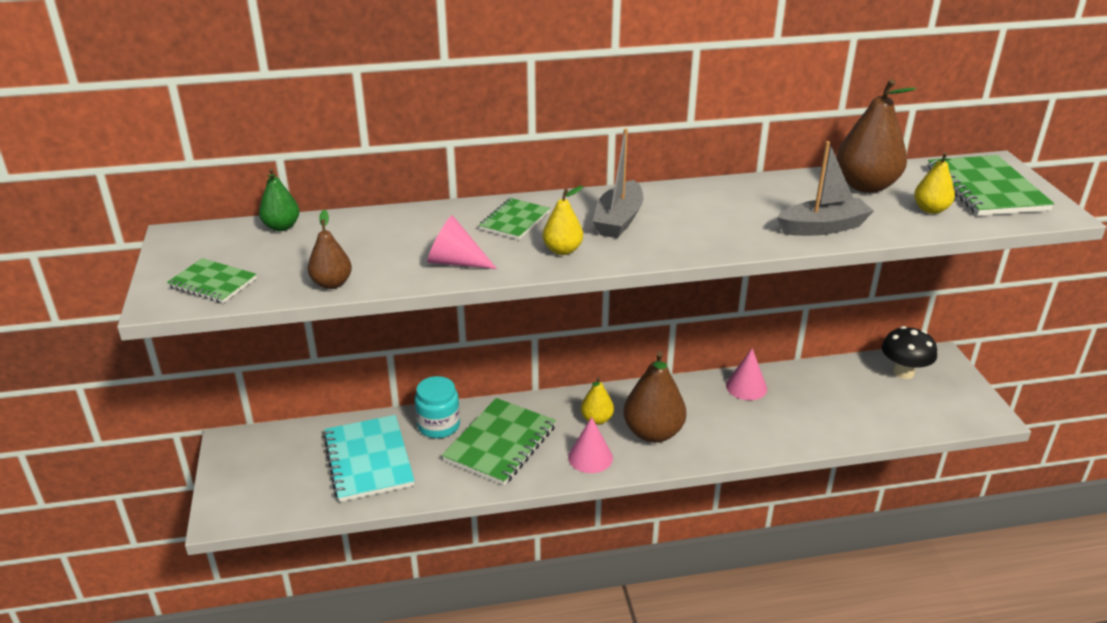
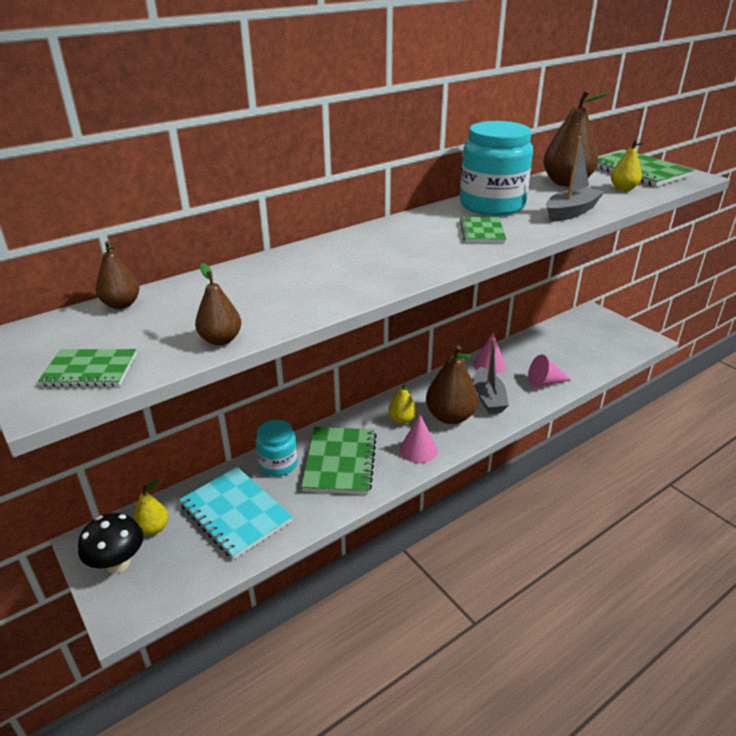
camera: 25 degrees left, 0 degrees up
green pear [259,168,300,231] -> brown pear [96,241,140,309]
pink cone [427,215,497,269] -> pink cone moved to [528,355,571,387]
green notebook [479,198,550,240] -> green notebook moved to [460,217,506,243]
yellow pear [543,186,583,255] -> yellow pear moved to [133,479,169,535]
grey boat [592,128,643,238] -> grey boat moved to [474,339,509,414]
black mushroom [881,326,937,379] -> black mushroom moved to [78,513,143,574]
none -> turquoise jar [460,121,533,216]

